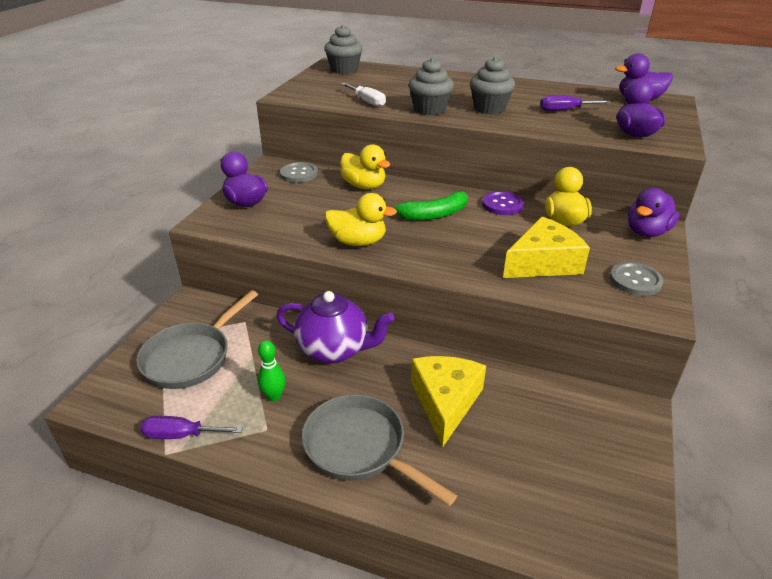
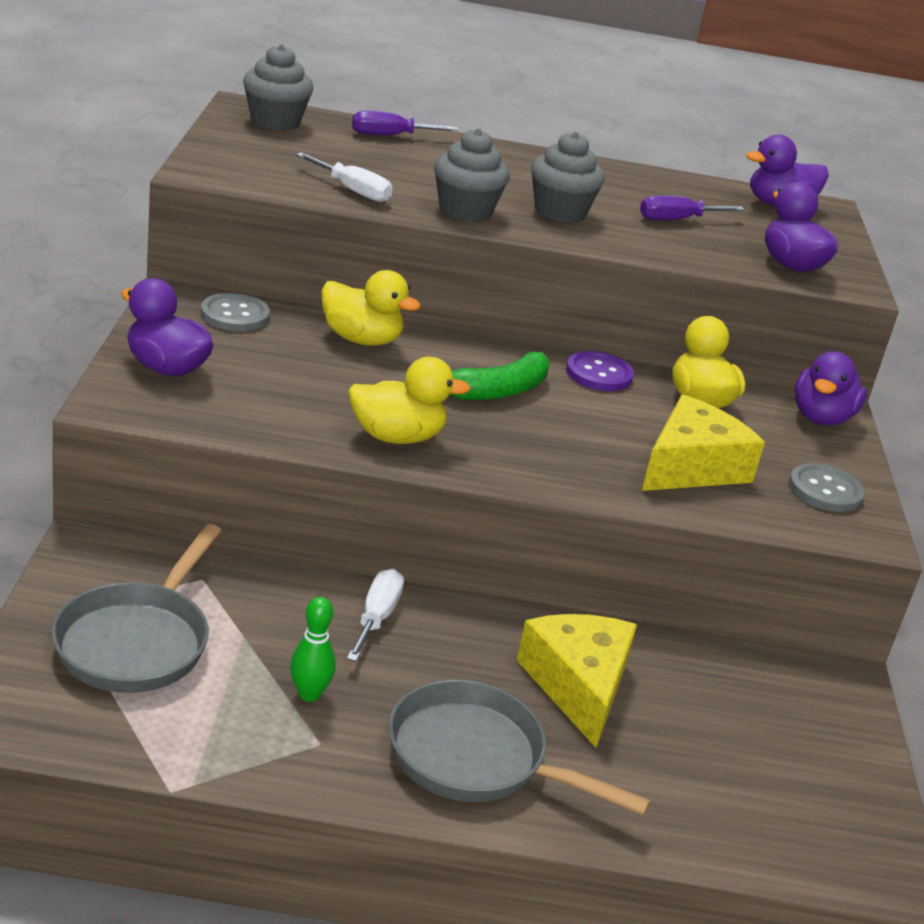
camera: 20 degrees left, 5 degrees down
purple screwdriver [140,416,243,439] -> purple screwdriver moved to [352,110,459,135]
purple teapot [277,291,394,363] -> white screwdriver [347,569,404,661]

